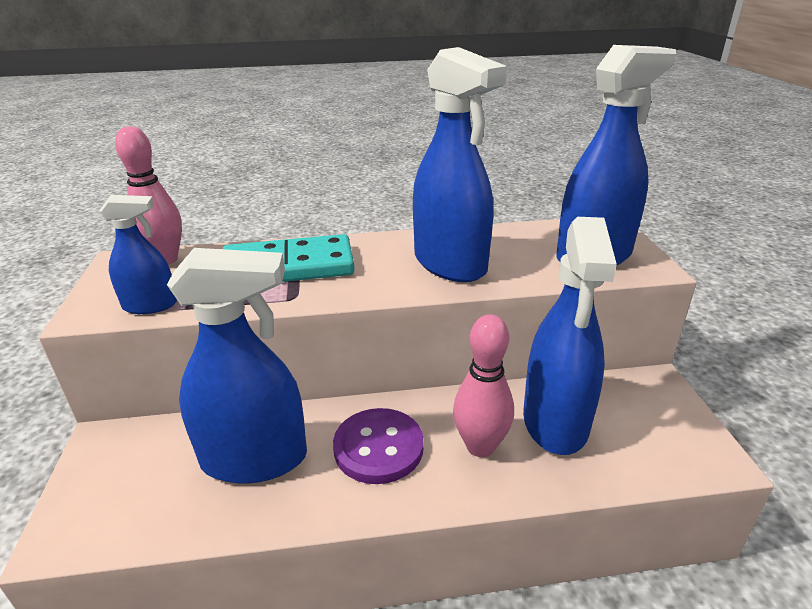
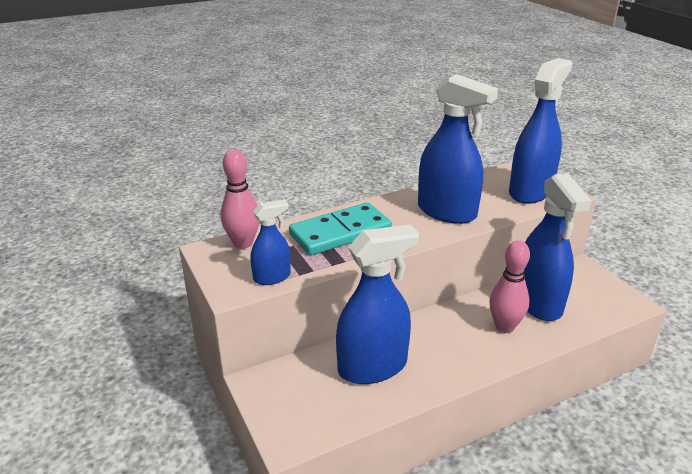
camera: 20 degrees left, 0 degrees up
purple button [333,408,424,484] -> none

